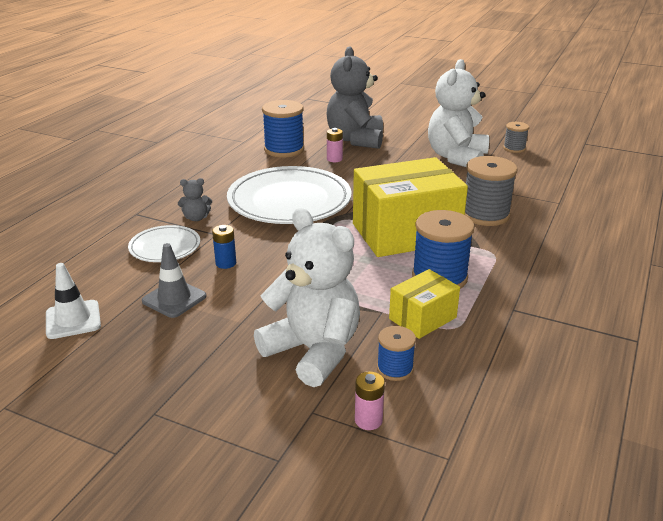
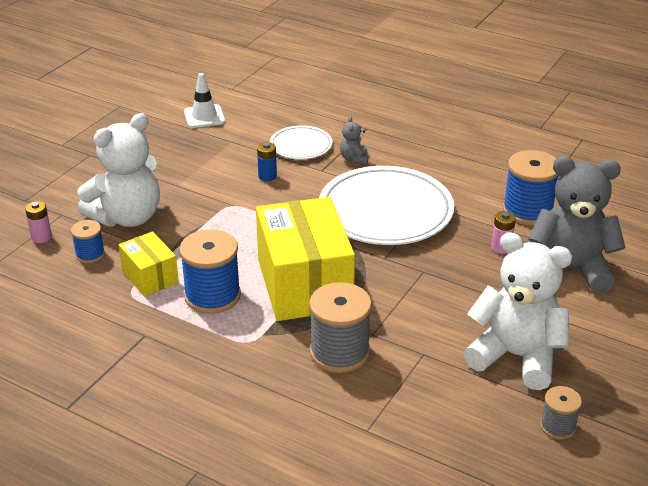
camera: 95 degrees right, 5 degrees up
grey traffic cone [142,243,206,318] -> none

